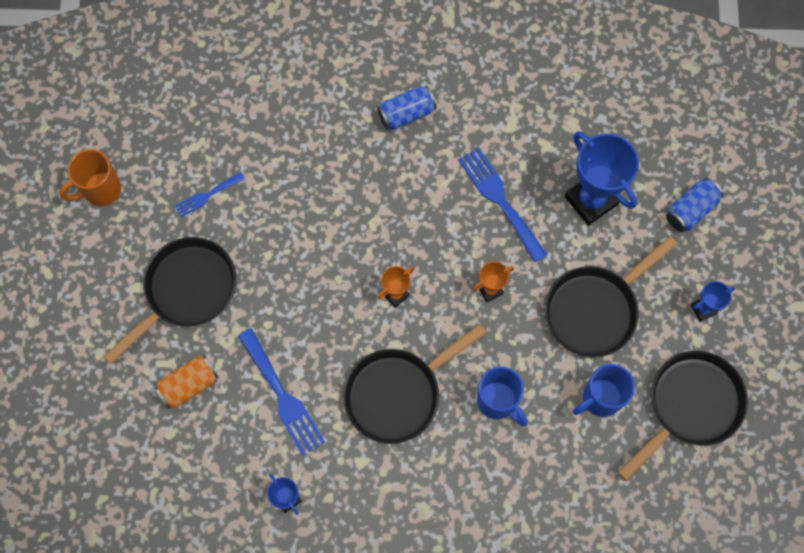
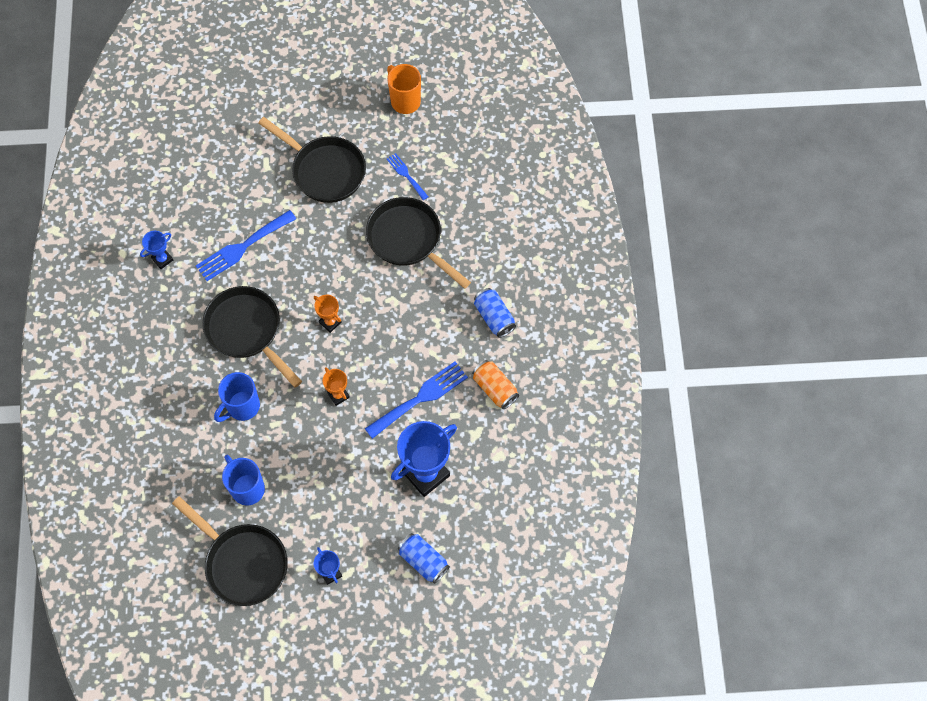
camera: 85 degrees right, 5 degrees down
orange can [155,355,219,409] -> orange can moved to [472,360,519,409]
black pan [545,236,677,357] -> black pan moved to [366,197,471,289]

